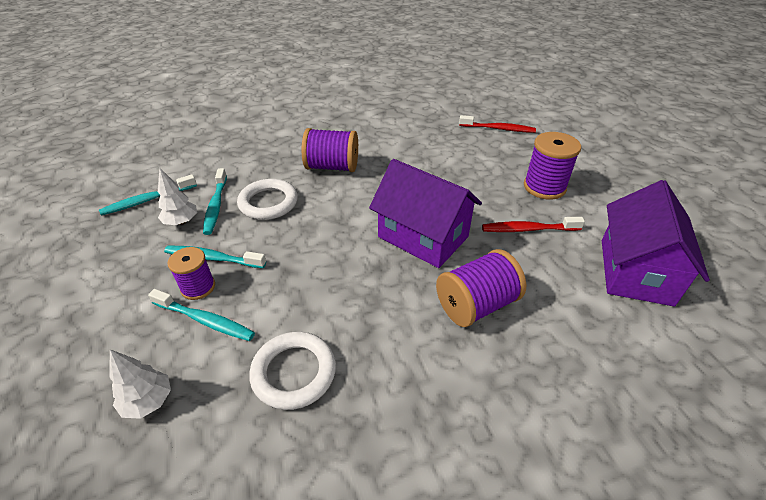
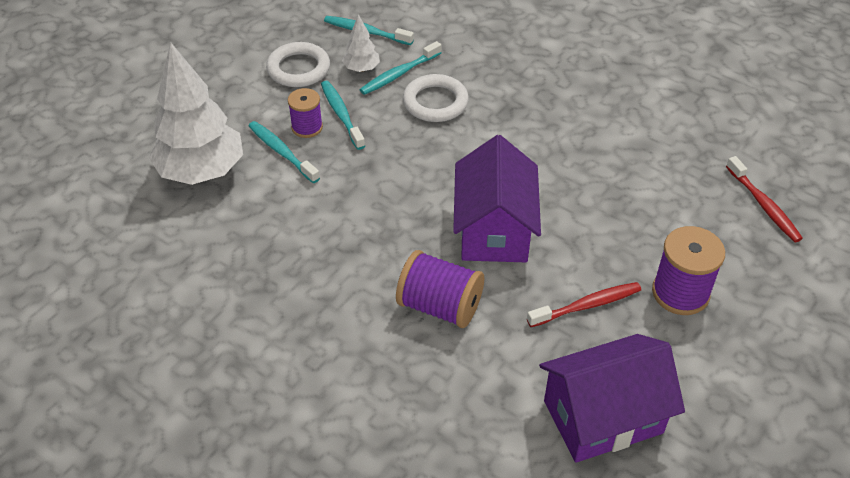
camera: 55 degrees right, 5 degrees up
white tree [109,349,171,419] -> white tree [149,42,243,185], size x2.20
turquoise toothbrush [148,289,255,341] -> turquoise toothbrush turned 150 degrees clockwise [249,121,320,183]
white ring [249,332,336,410] -> white ring moved to [266,42,330,87]
purple spool [302,128,358,172] -> none
red toothbrush [482,217,585,232] -> red toothbrush turned 105 degrees clockwise [527,282,641,327]

